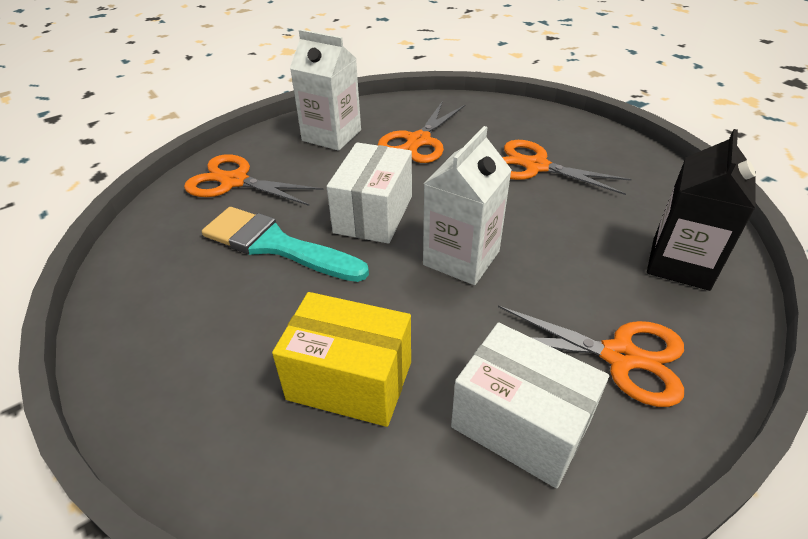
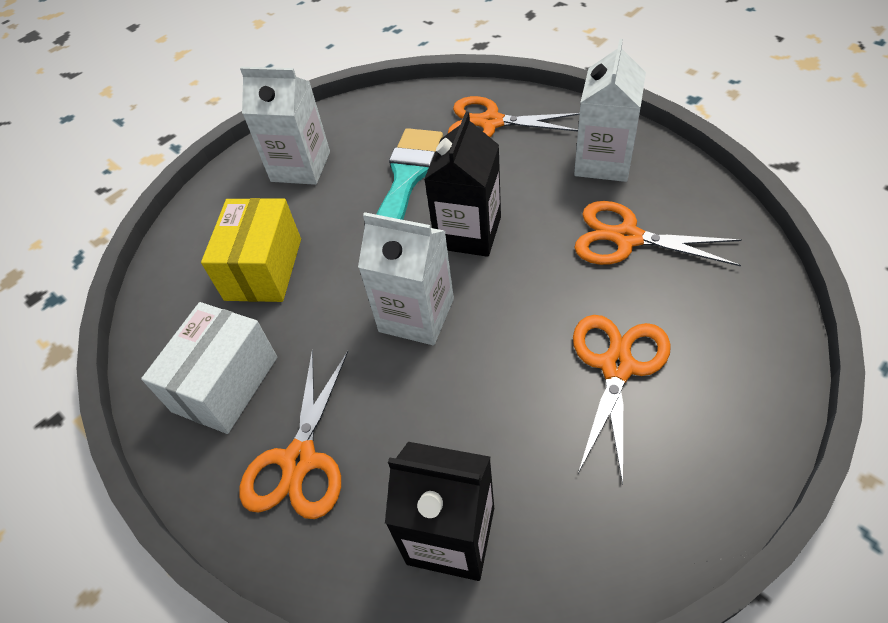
camera: 85 degrees right, 10 degrees up
orange scissors [184,154,324,206] -> orange scissors turned 90 degrees counterclockwise [448,96,580,137]
white box [327,142,412,244] -> black carton [424,112,501,257]
none -> white carton [240,67,330,185]

